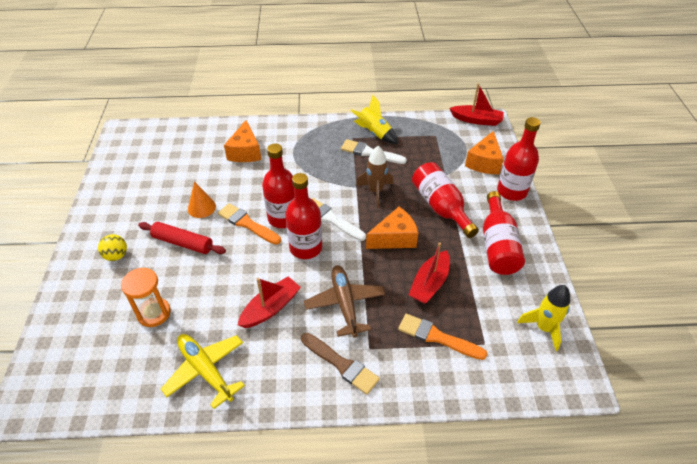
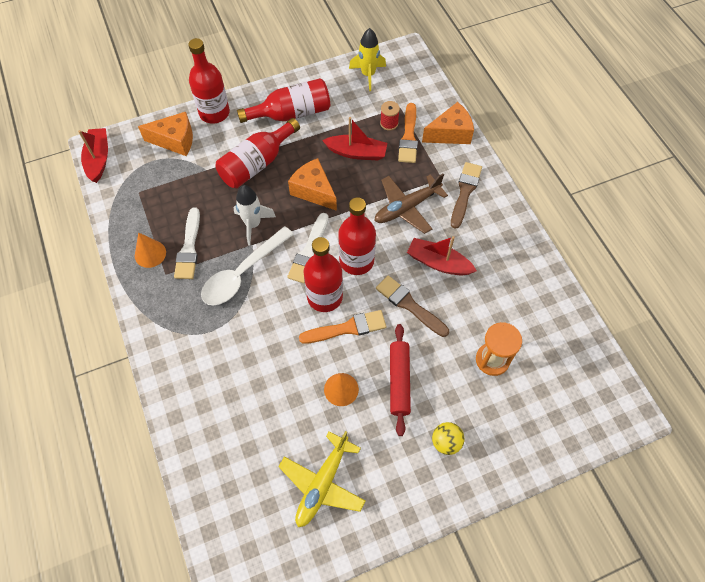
camera: 110 degrees left, 15 degrees up
yellow plane [161,334,245,409] -> yellow plane moved to [278,431,365,527]
orange brush [218,203,281,245] -> orange brush turned 120 degrees counterclockwise [299,310,386,344]
orange cheese [224,120,261,162] -> orange cheese moved to [422,102,474,144]
yellow rocket [350,95,398,144] -> orange cone [135,232,166,268]
brown rocket [356,146,393,207] -> white rocket [234,185,276,245]
none -> white spoon [201,226,294,305]
none -> brown brush [376,276,449,337]
none -> red spool [380,101,400,131]

